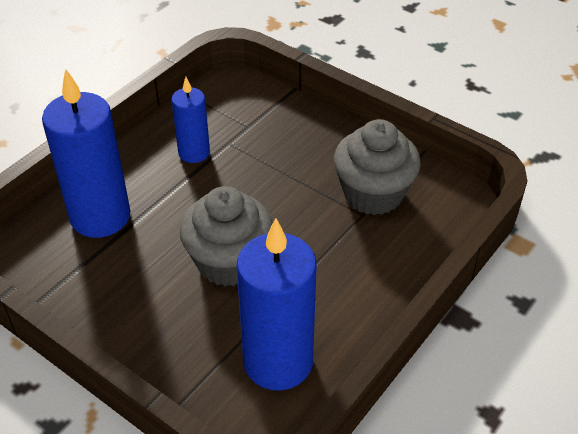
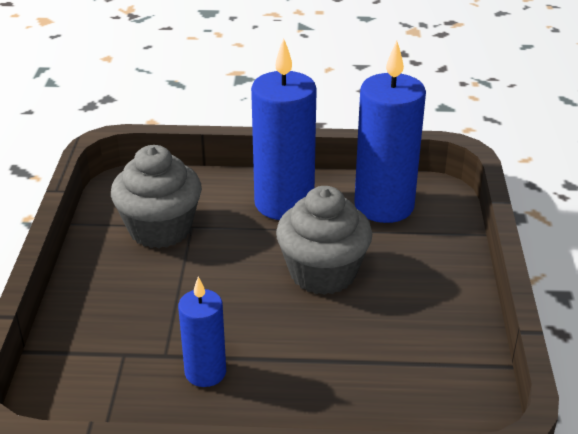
camera: 125 degrees left, 10 degrees down
blue candle [42,69,130,238] -> blue candle moved to [251,38,317,220]

